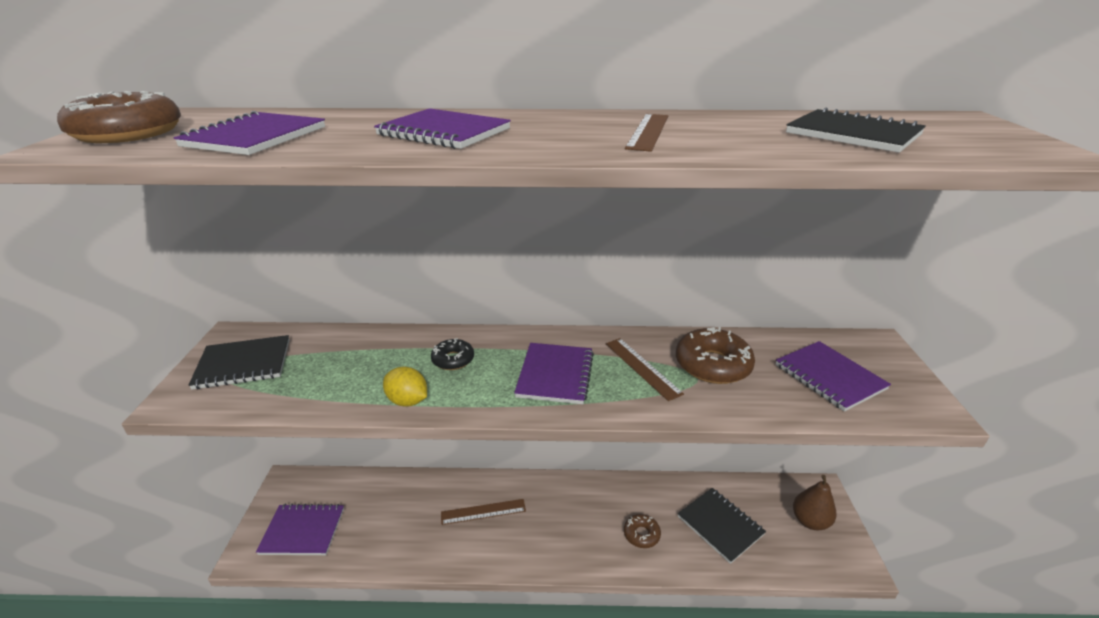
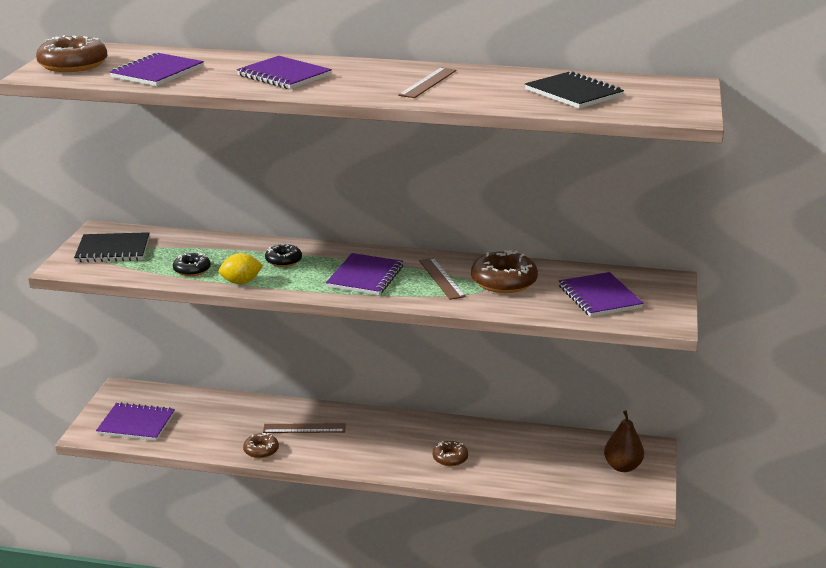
camera: 10 degrees right, 5 degrees down
yellow lemon [383,367,427,407] -> yellow lemon turned 60 degrees counterclockwise [219,253,263,284]
black notebook [678,488,766,564] -> none
none -> black donut [173,252,211,276]
none -> brown donut [243,433,279,458]

